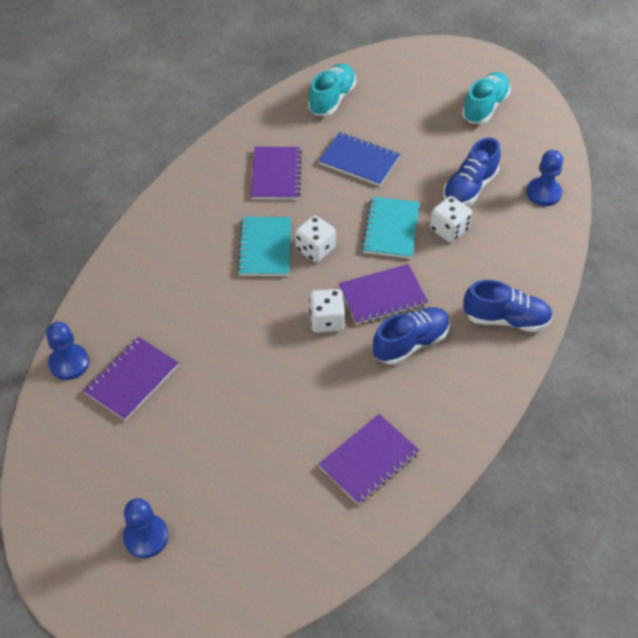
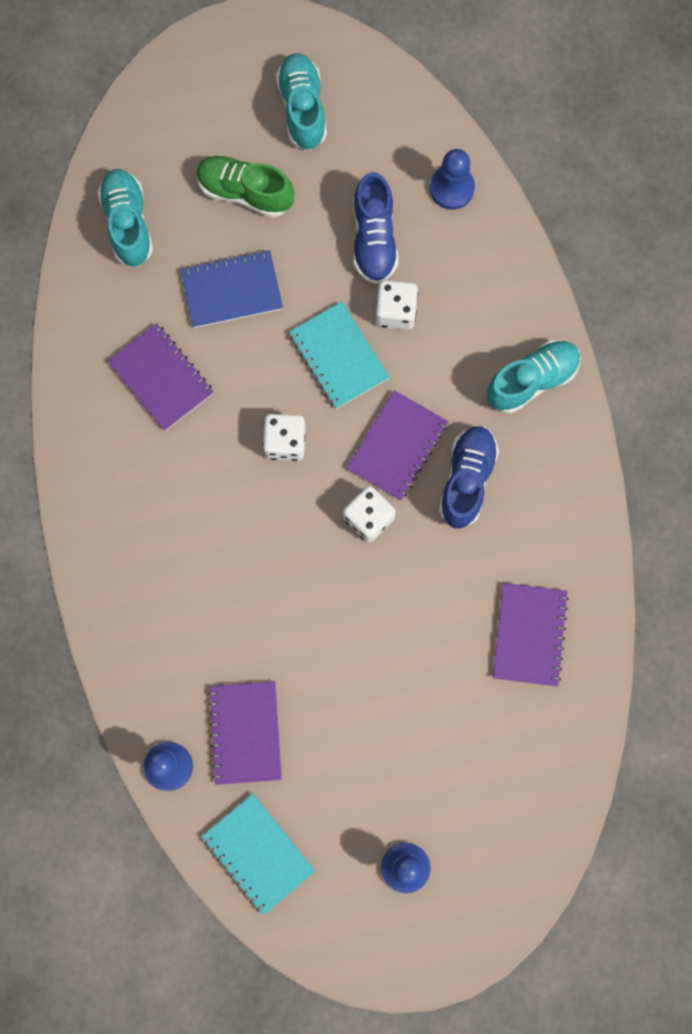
camera: 40 degrees left, 25 degrees up
turquoise notebook [237,217,291,276] -> turquoise notebook moved to [201,794,315,915]
blue shoe [463,280,553,332] -> turquoise shoe [487,340,581,413]
none -> green shoe [196,155,294,218]

